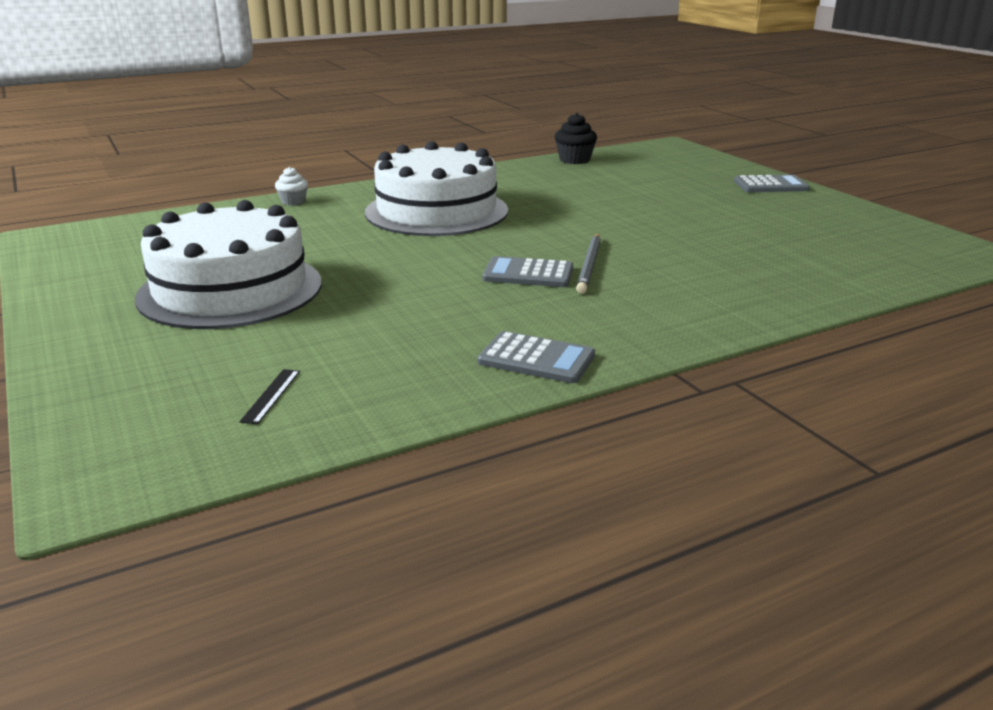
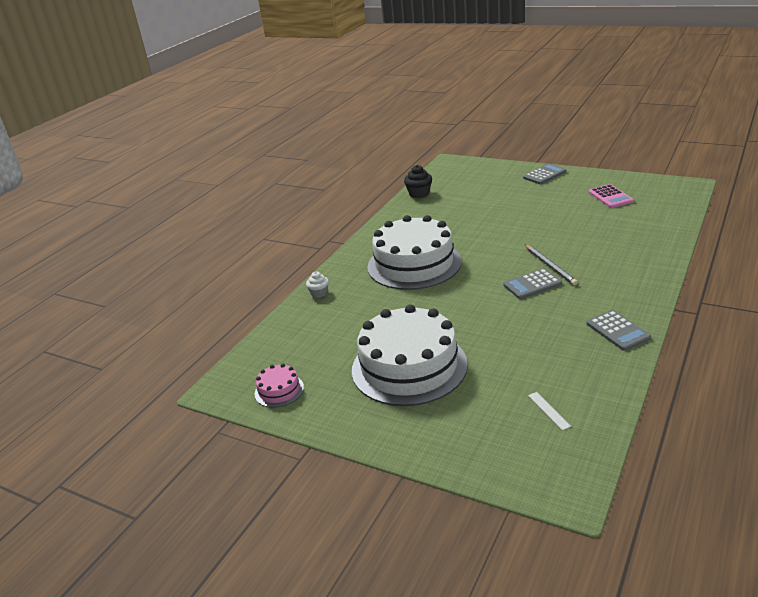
camera: 30 degrees left, 5 degrees up
black ruler [239,369,300,424] -> white ruler [528,392,571,430]
grey calculator [477,331,595,383] -> grey calculator turned 75 degrees clockwise [587,310,651,351]
none -> pink cake [255,364,304,408]
none -> pink calculator [588,184,634,208]

